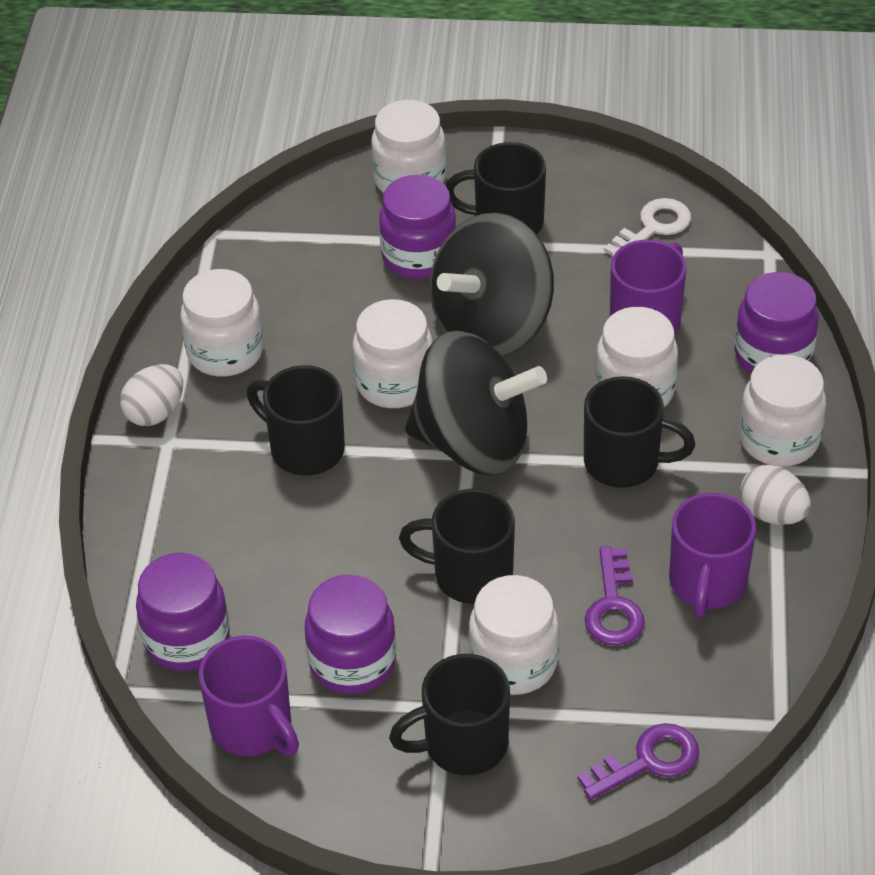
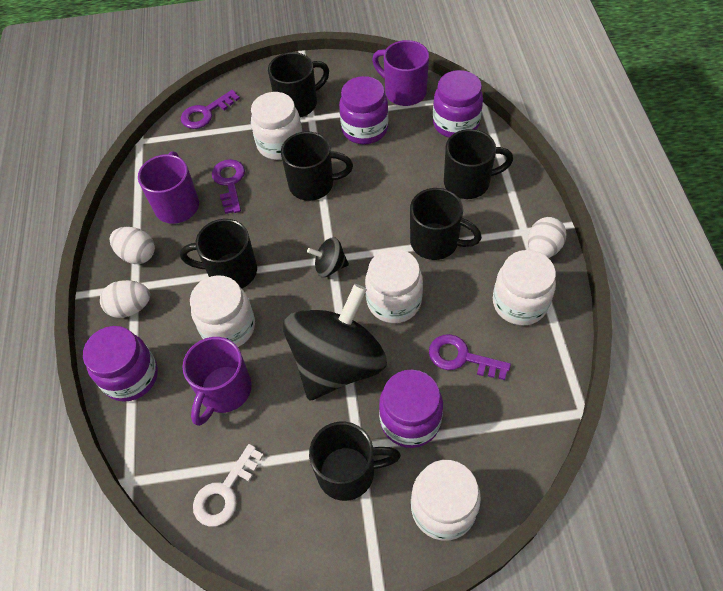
camera: 170 degrees right, 10 degrees up
black spinning top [405,331,547,475] -> black spinning top [307,237,349,277], size x0.42
white jar [739,355,826,467] -> white egg [100,280,150,318]
none -> purple key [429,334,511,380]
none -> black mug [444,129,513,199]

